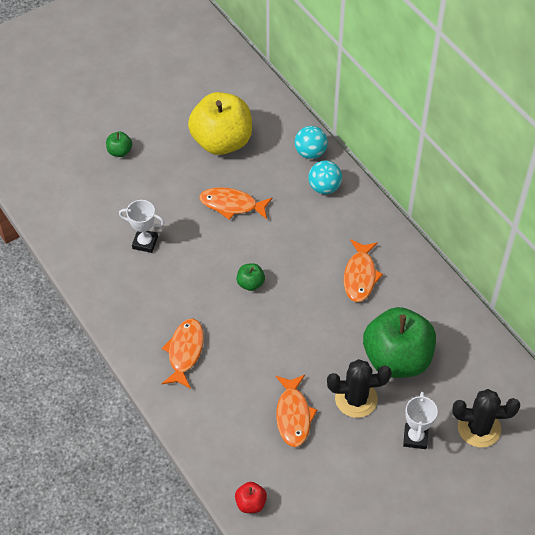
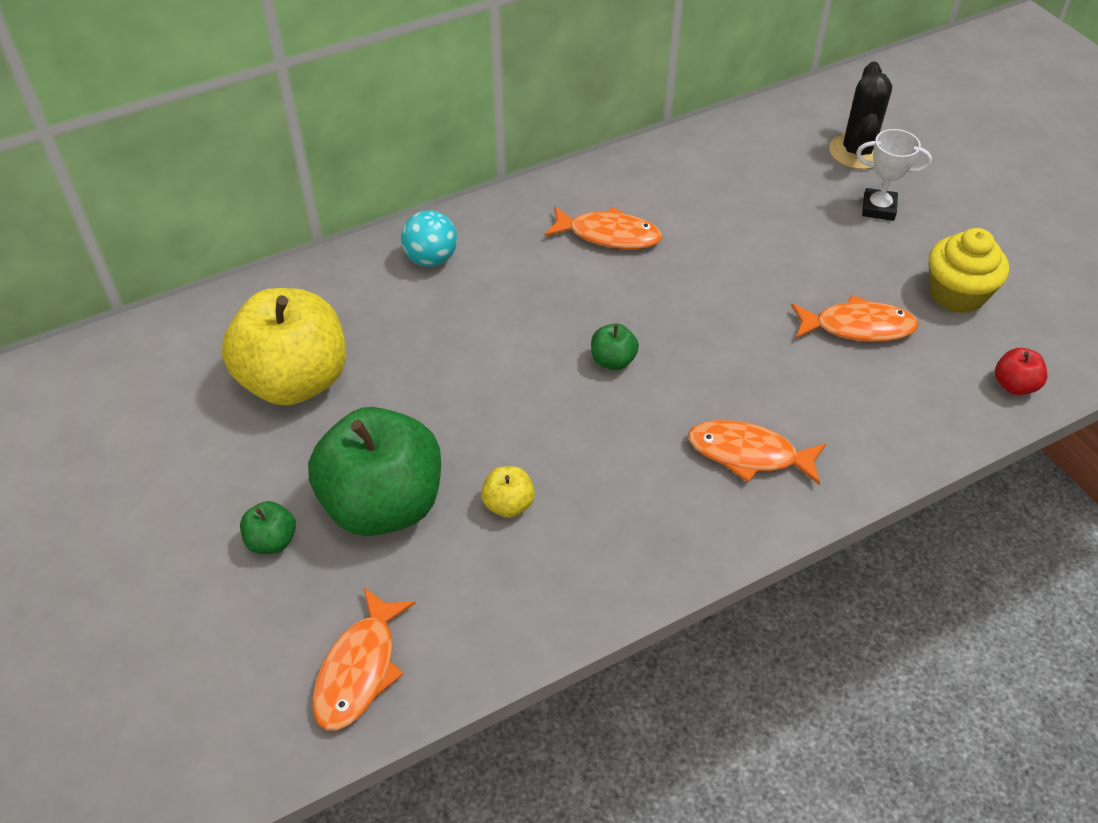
camera: 85 degrees left, 5 degrees down
white trophy [119,200,165,253] -> yellow apple [481,466,535,518]
orange fish [199,187,273,220] -> orange fish moved to [312,588,416,730]
turquoise ball [295,126,328,159] -> none
black cactus [327,359,392,418] -> none
green apple [363,307,436,378] -> green apple moved to [308,407,441,536]
none -> yellow cupcake [929,228,1009,314]

